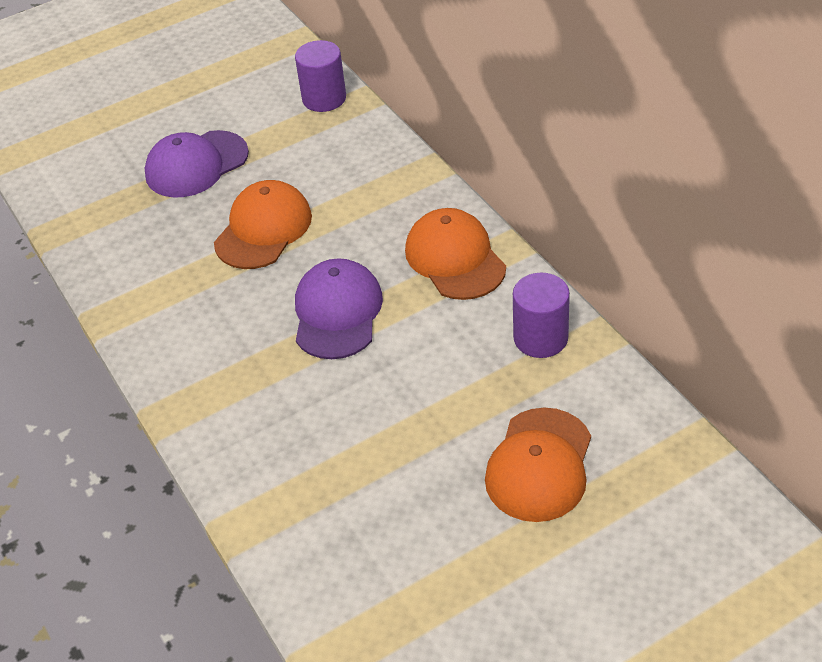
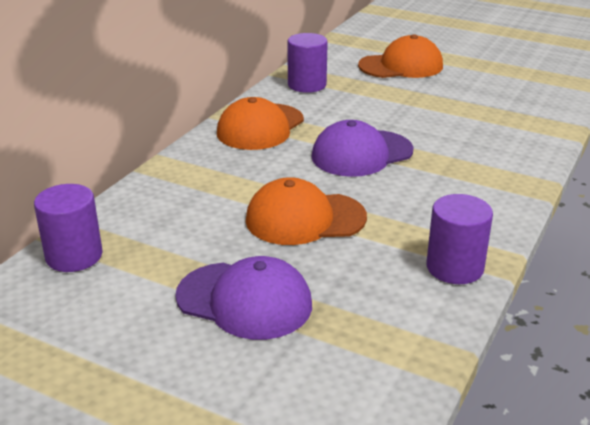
camera: 125 degrees left, 15 degrees down
none -> purple cylinder [426,194,493,284]

